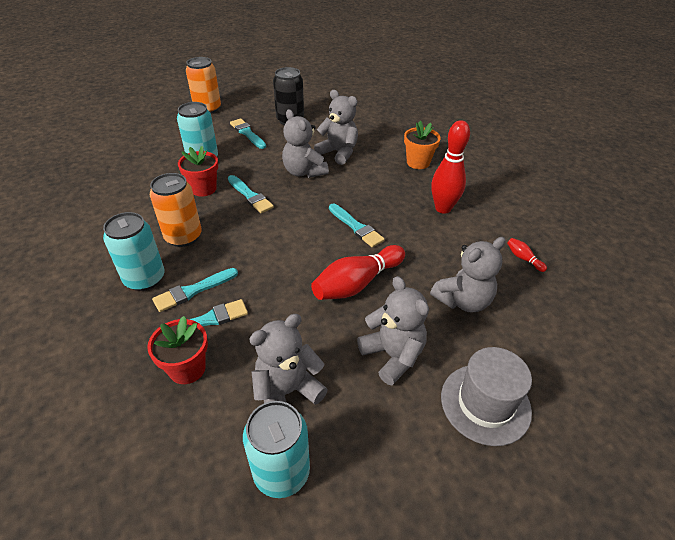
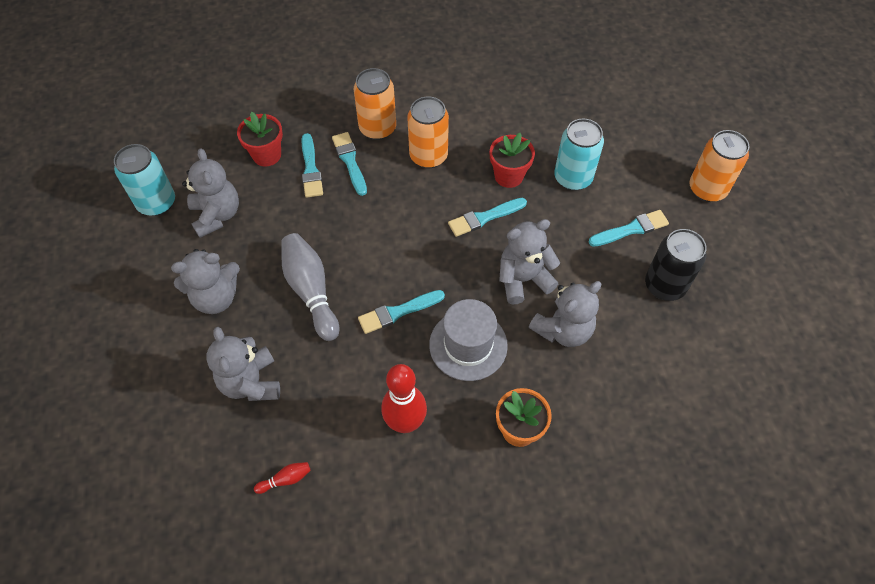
camera: 105 degrees right, 15 degrees up
turquoise can [103,212,165,291] -> orange can [354,68,396,140]
red bowling pin [311,245,405,300] -> grey bowling pin [281,233,340,341]
grey hat [441,347,532,446] -> grey hat moved to [429,299,508,381]

